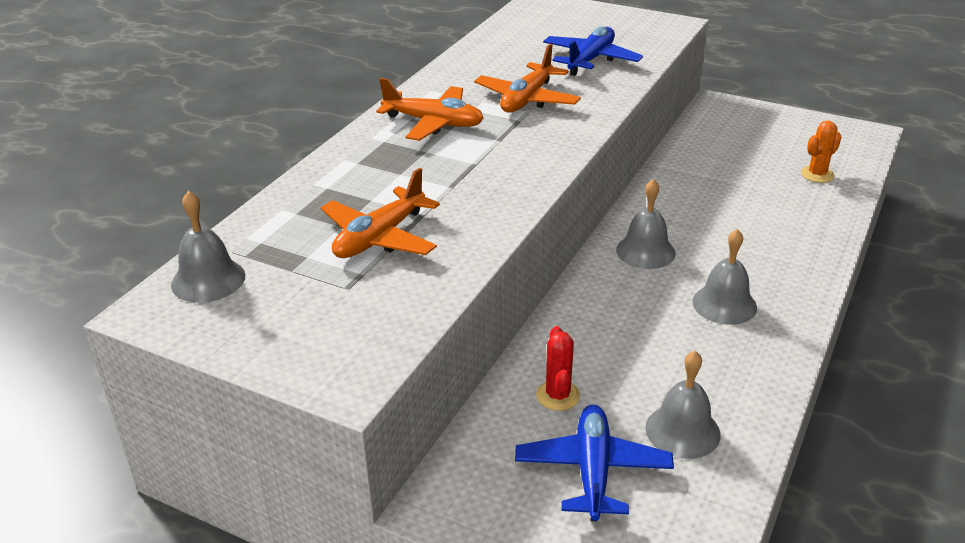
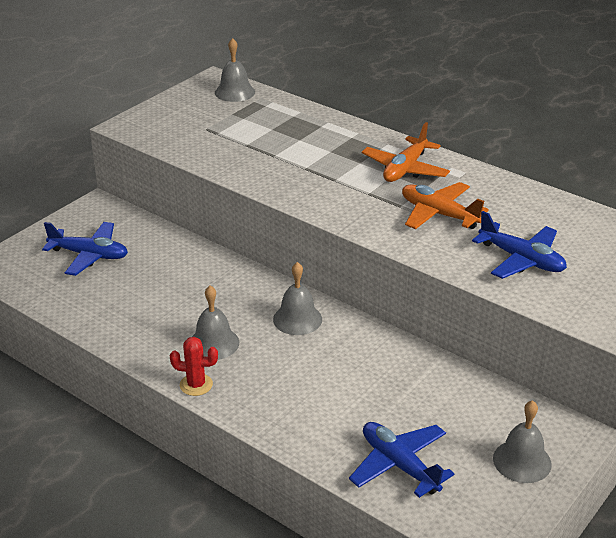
camera: 100 degrees right, 0 degrees up
orange plane [321,168,440,258] -> none
red cactus [536,326,580,411] -> red cactus moved to [170,337,218,396]
grey bell [645,351,721,459] -> grey bell moved to [493,400,552,483]
orange cactus [801,121,841,183] -> blue plane [349,422,455,498]

